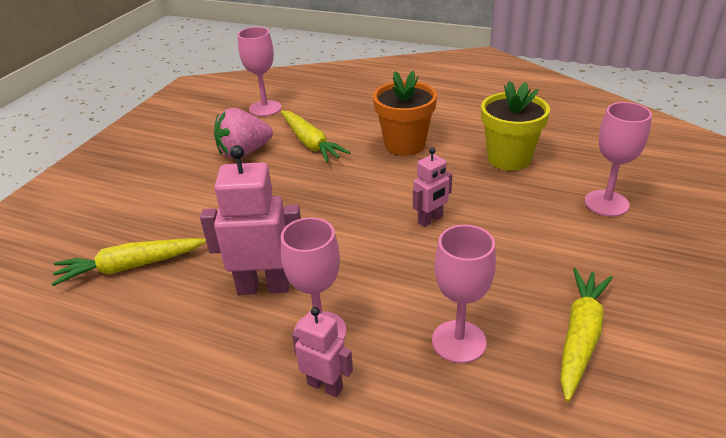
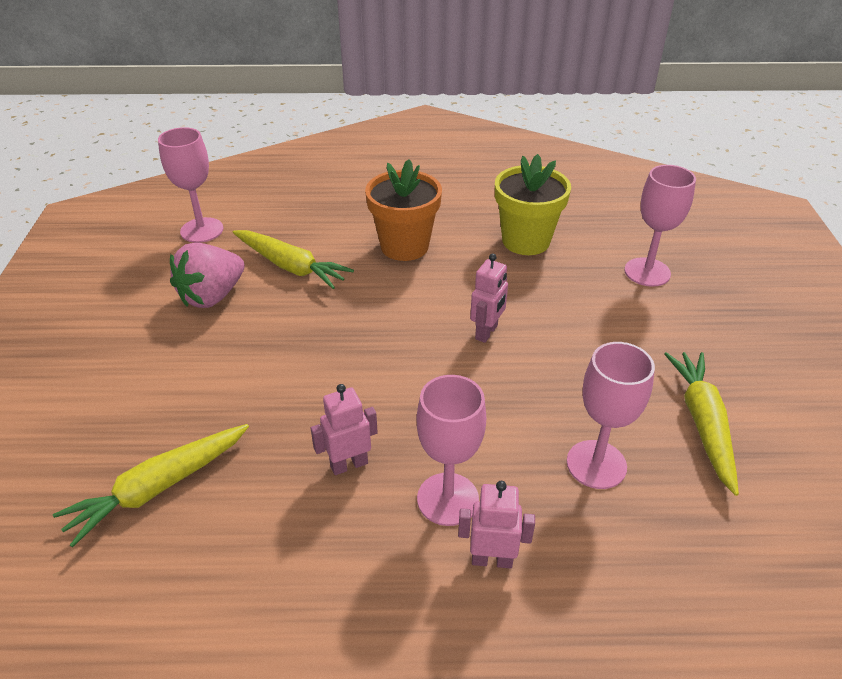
camera: 25 degrees left, 5 degrees up
pink robot [200,145,301,295] -> pink robot [311,384,378,475], size x0.57

